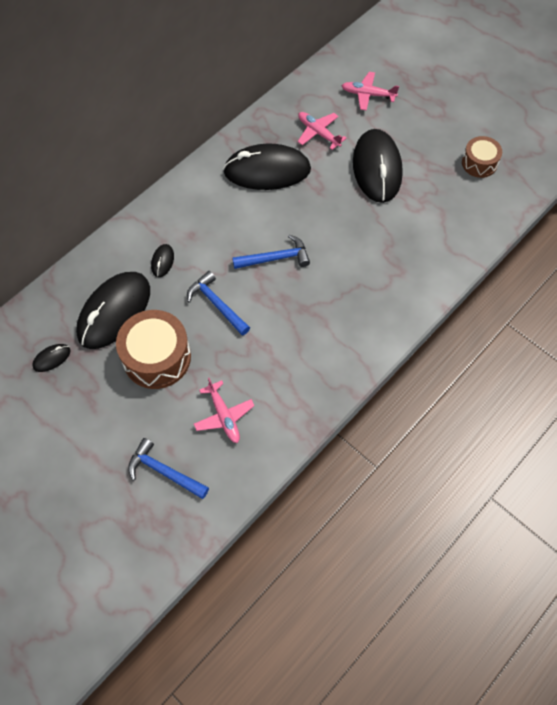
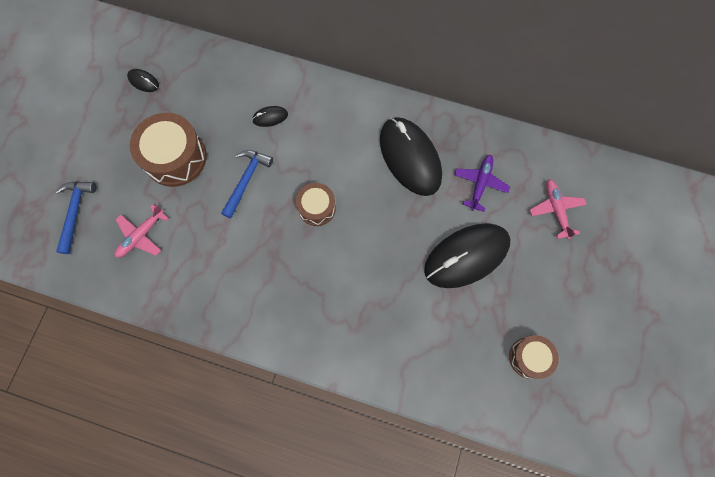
camera: 65 degrees right, 10 degrees up
black mouse [76,272,150,349] -> none
blue hammer [232,234,310,269] -> brown drum [296,183,336,226]
pink plane [298,112,347,150] -> purple plane [454,155,510,212]

